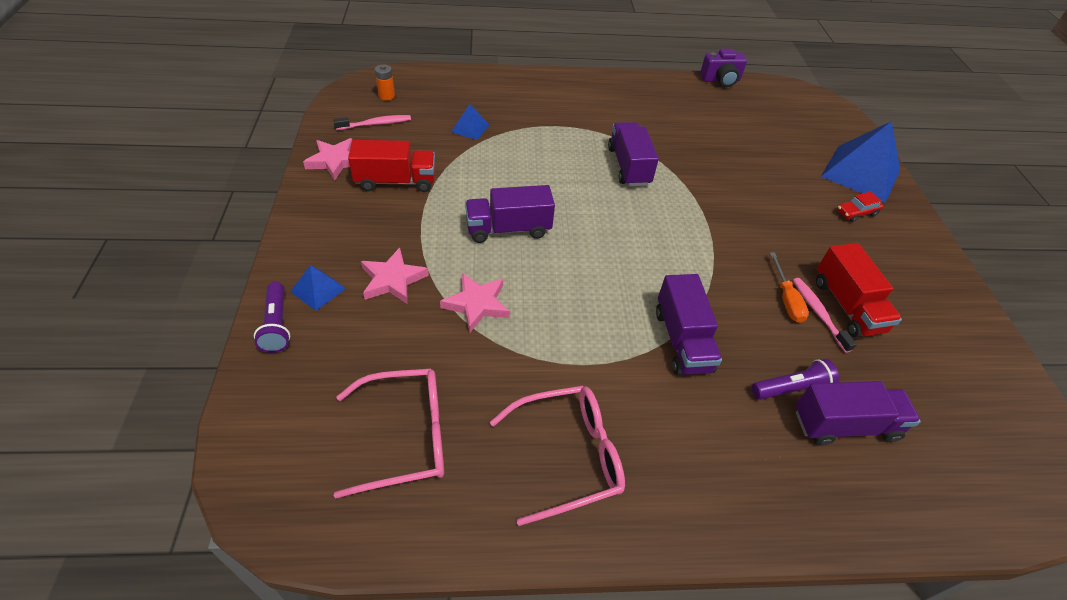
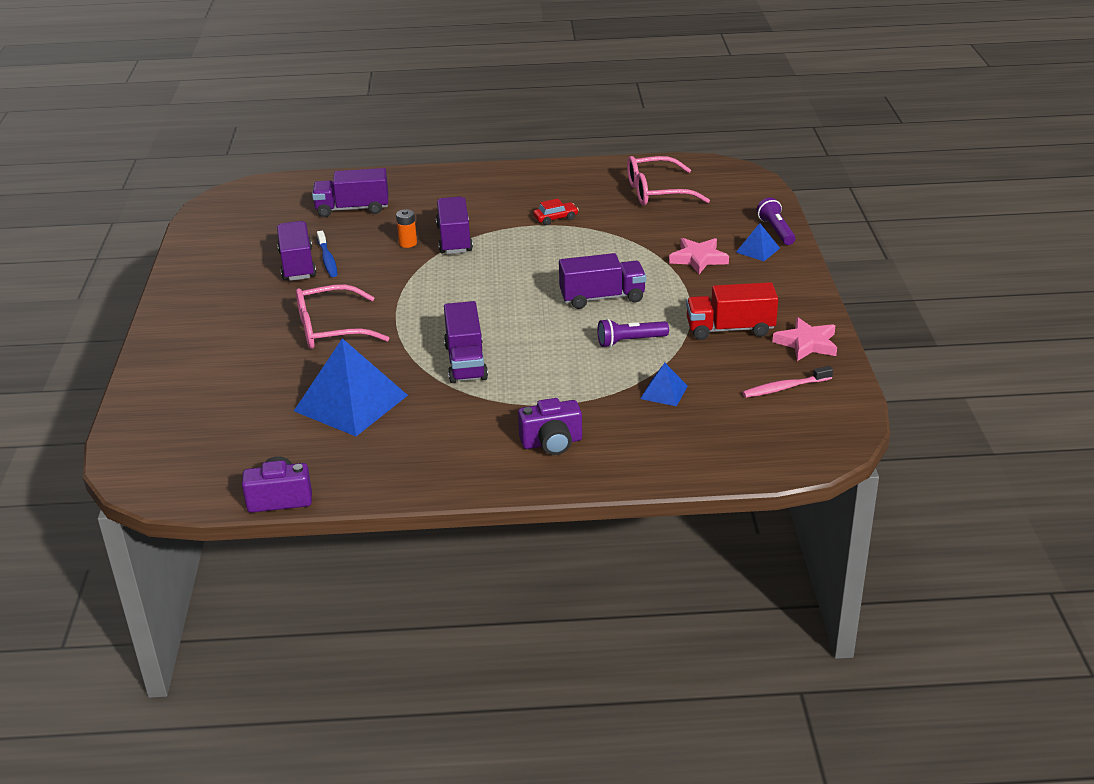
camera: 175 degrees left, 15 degrees down
orange battery [375,64,395,101] -> orange battery moved to [396,209,417,248]
pink star [440,273,510,332] -> none
pink glasses [490,386,625,526] -> pink glasses moved to [296,284,389,349]
purple flashlight [752,359,839,400] -> purple flashlight moved to [597,319,669,347]
orange screwdriver [770,252,809,323] -> none
pink toothbrush [793,278,857,353] -> blue toothbrush [317,230,338,277]
red truck [816,243,902,338] -> purple truck [277,221,316,281]
blue pyramid [821,121,900,203] -> blue pyramid moved to [294,338,408,436]
red car [837,191,883,222] -> red car moved to [533,199,579,225]
none -> purple camera [518,398,582,455]

